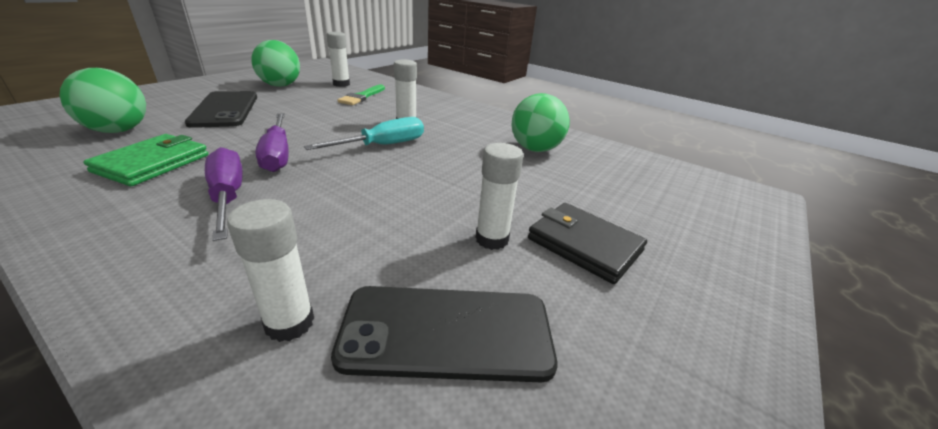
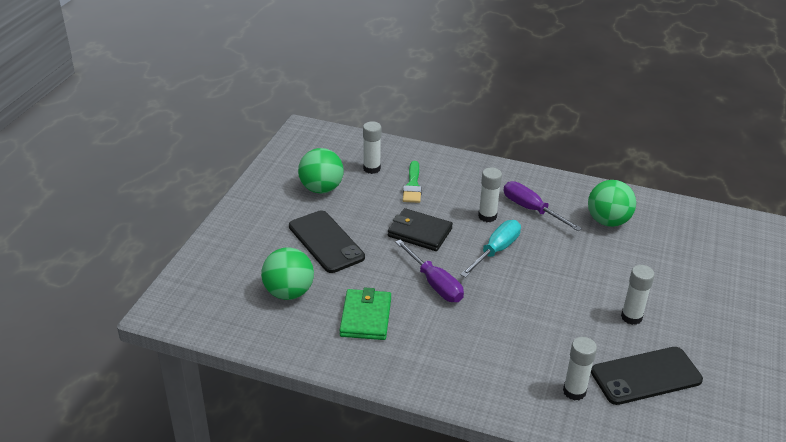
camera: 15 degrees left, 5 degrees up
purple screwdriver [205,147,243,241] -> purple screwdriver moved to [504,181,582,231]
black wallet [528,203,647,284] -> black wallet moved to [388,208,453,251]

